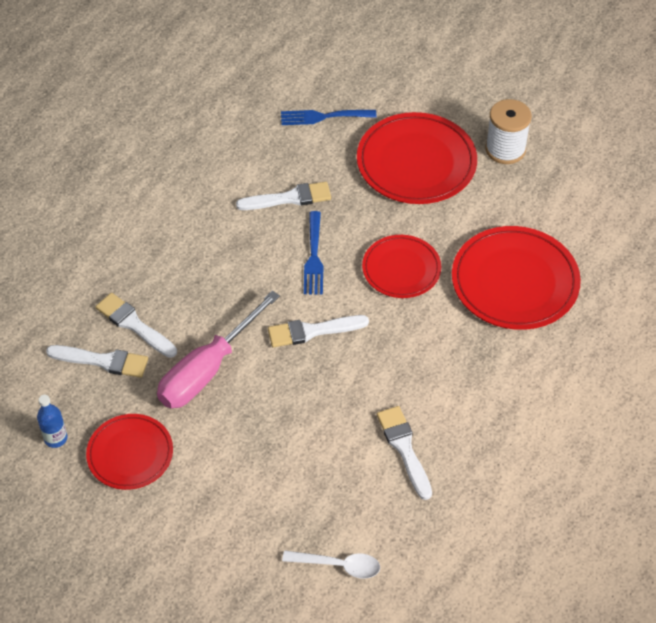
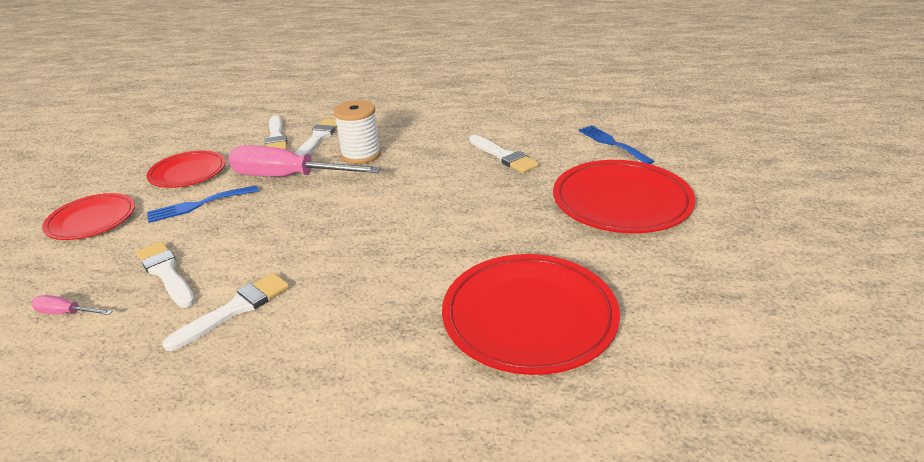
camera: 65 degrees right, 20 degrees down
blue bottle [37,395,67,448] -> none
white brush [268,315,369,347] -> white brush moved to [136,241,195,308]
white spoon [282,550,380,579] -> pink screwdriver [31,295,113,315]
blue fork [304,211,323,295] -> blue fork moved to [147,185,259,223]
red plate [362,235,441,298] -> red plate moved to [42,193,135,240]
white spool [485,99,532,164] -> white spool moved to [333,100,381,164]

